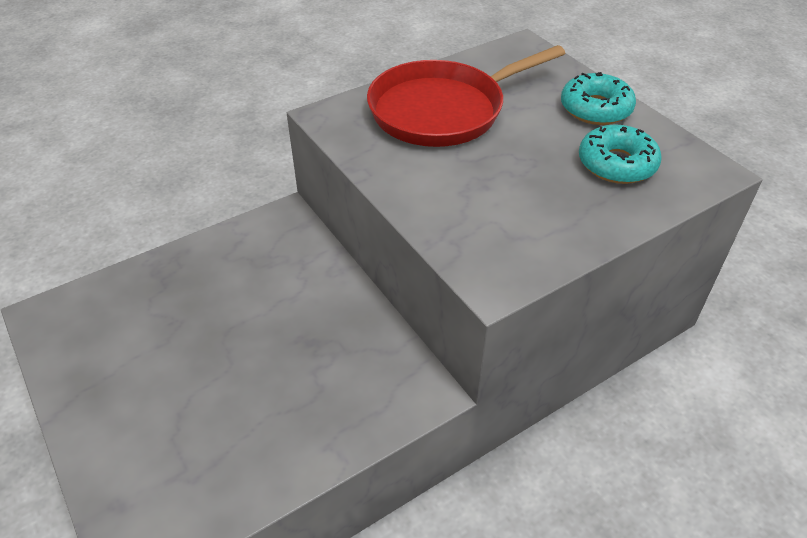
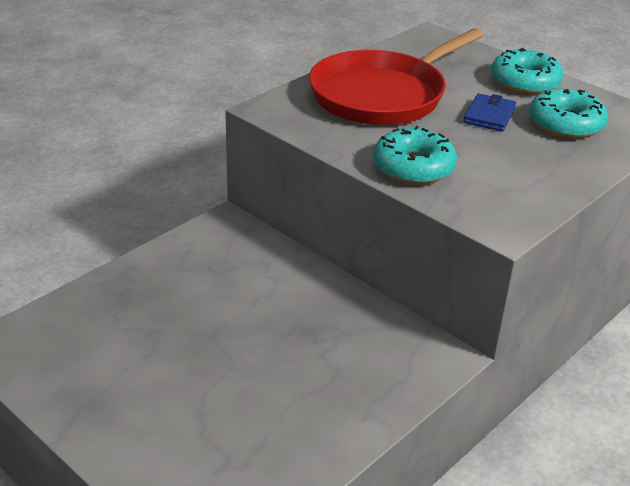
camera: 15 degrees left, 10 degrees down
none -> turquoise donut [373,126,457,185]
none -> blue wallet [463,94,516,131]

